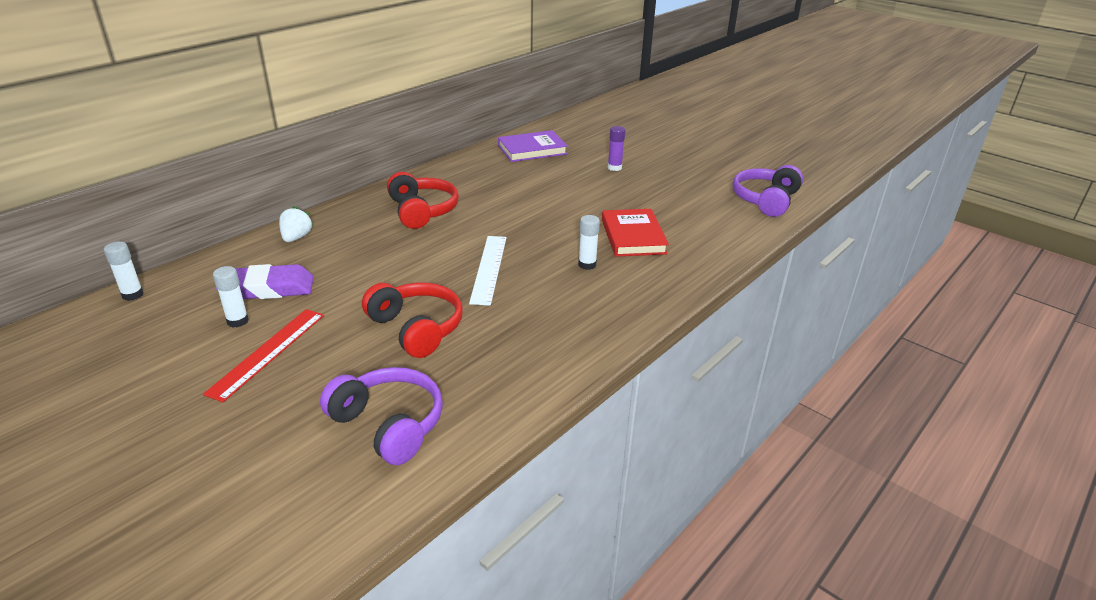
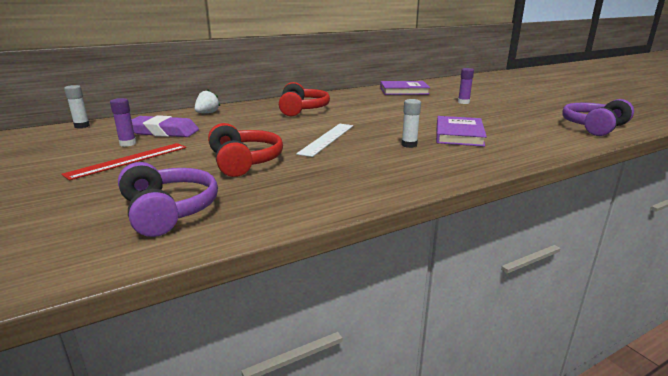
camera: 20 degrees right, 10 degrees down
white glue stick [213,266,249,327] -> purple glue stick [110,98,136,147]
red book [602,209,669,257] -> purple book [436,116,487,147]

